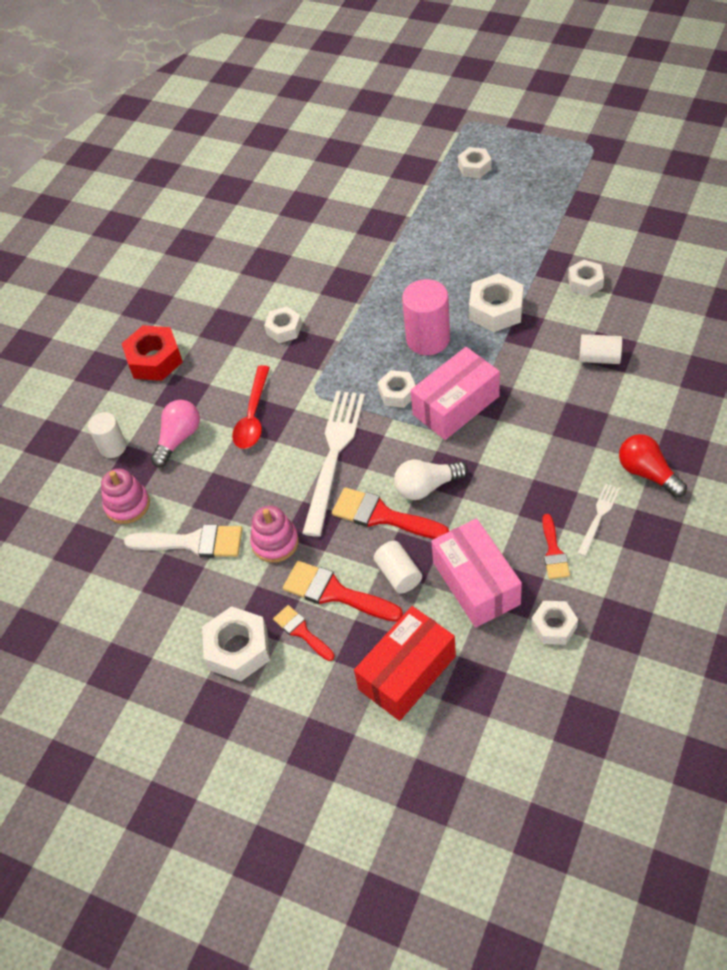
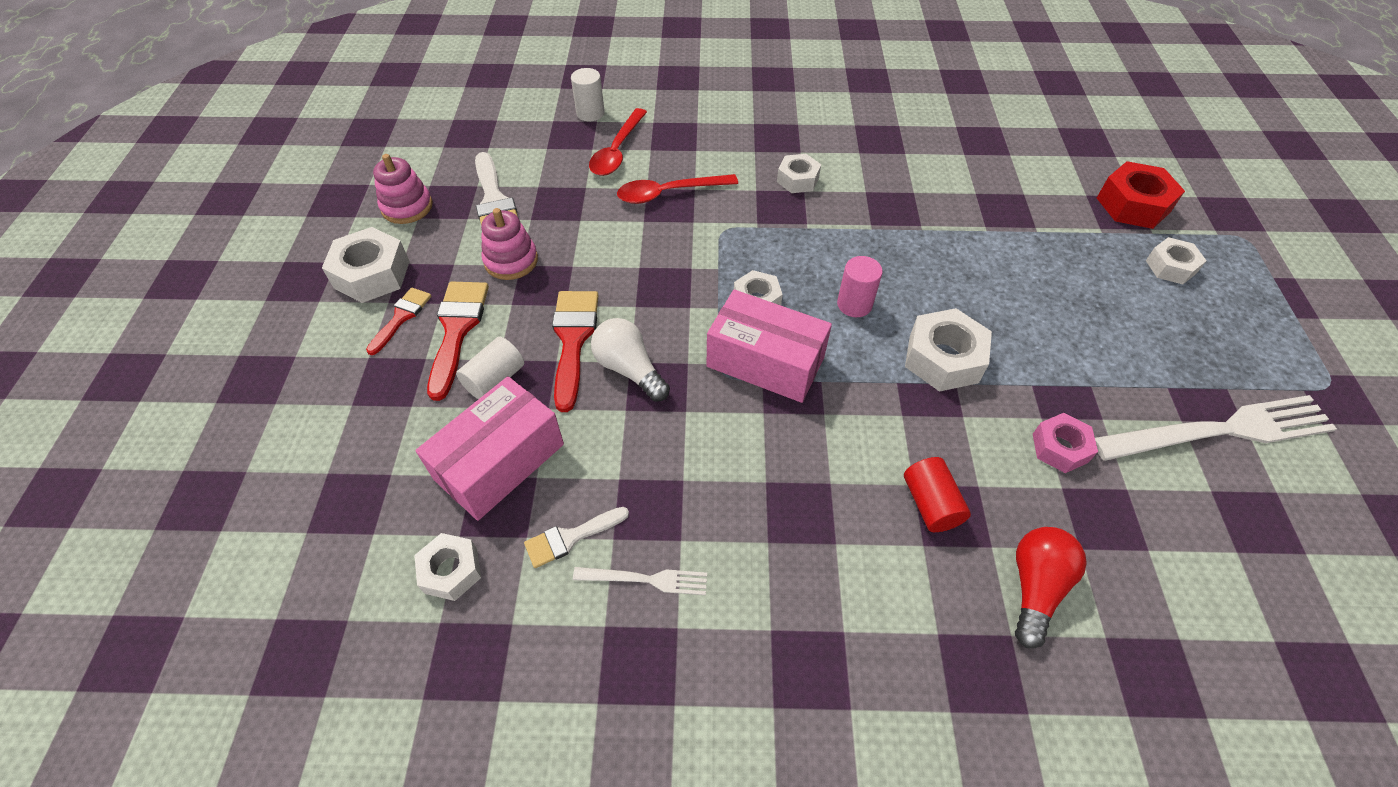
camera: 60 degrees right, 0 degrees up
pink stacking toy [101,468,150,524] -> pink stacking toy moved to [373,154,433,224]
red nut [121,325,183,381] -> red nut moved to [1097,161,1185,229]
pink light bulb [151,400,200,467] -> red spoon [589,108,647,176]
white fork [302,391,365,537] -> white fork moved to [1095,395,1337,461]
red box [354,606,456,721] -> none
pink cylinder [402,279,450,355] -> pink cylinder [837,256,883,317], size x0.61
red brush [542,514,570,579] -> white brush [524,507,629,568]
white nut [568,260,604,296] -> pink nut [1033,413,1098,473]
white cylinder [579,334,622,364] -> red cylinder [904,457,971,532]
red light bulb [619,434,687,497] -> red light bulb moved to [1015,527,1087,648]

